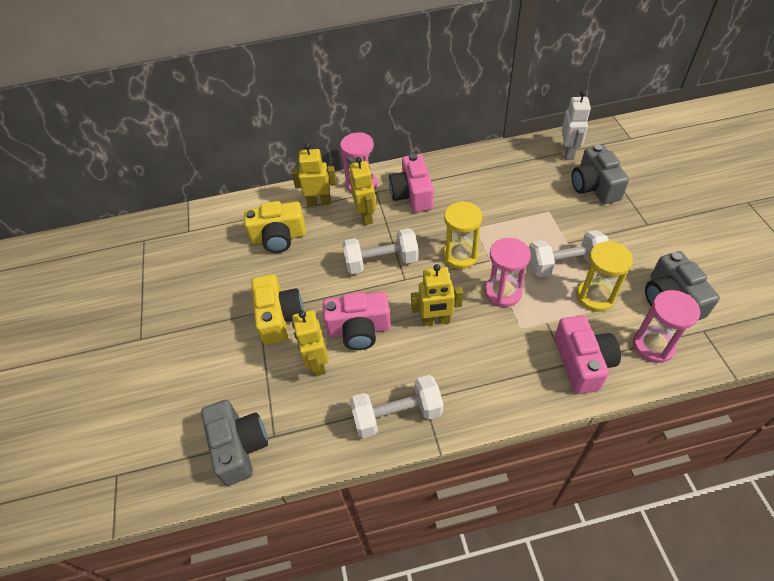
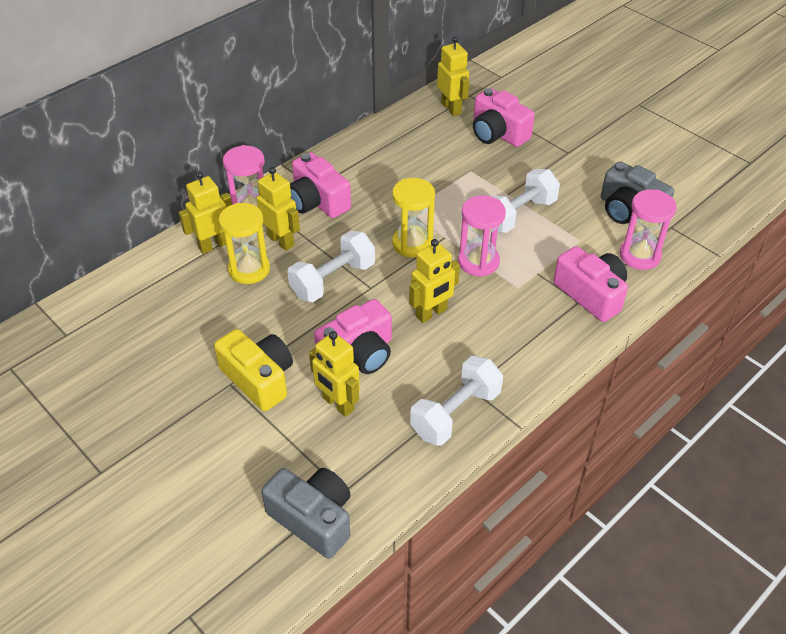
camera: 35 degrees left, 5 degrees down
yellow camera [244,201,306,253] -> none
white robot [562,91,591,160] -> yellow robot [437,36,469,116]
grey camera [572,145,629,204] -> pink camera [473,88,535,147]
yellow hourglass [576,241,633,312] -> yellow hourglass moved to [219,203,270,284]

